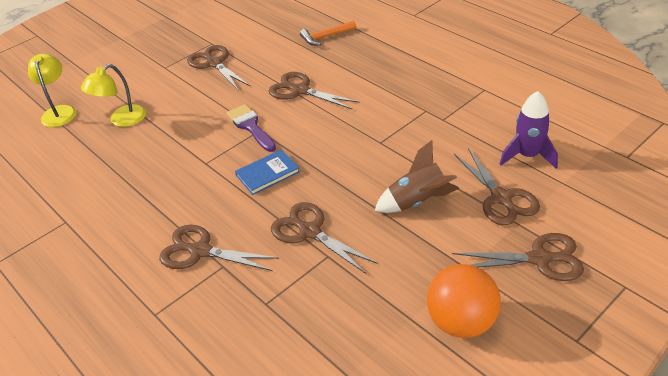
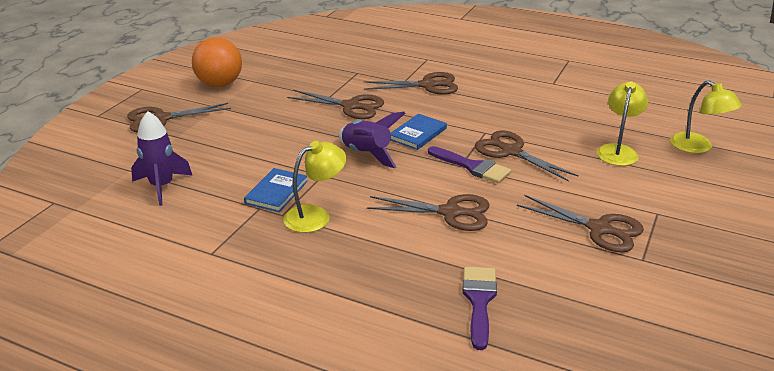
camera: 155 degrees right, 10 degrees down
orange hammer [300,20,356,46] -> purple brush [462,266,497,350]
brown rocket [374,140,459,213] -> none
brown scissors [454,148,540,225] -> brown scissors moved to [475,131,579,182]
none -> blue book [244,168,308,212]
none -> yellow lamp [283,141,346,233]
none -> purple rocket [339,112,405,168]

